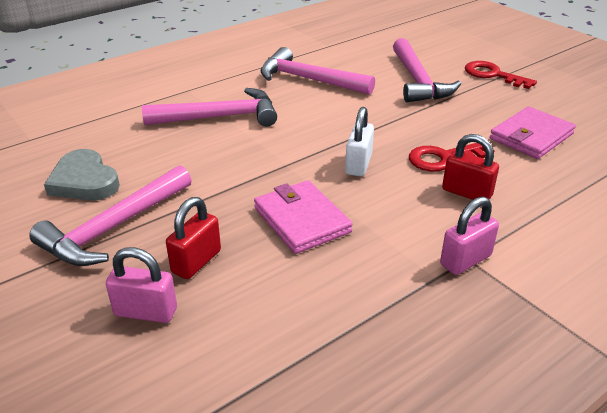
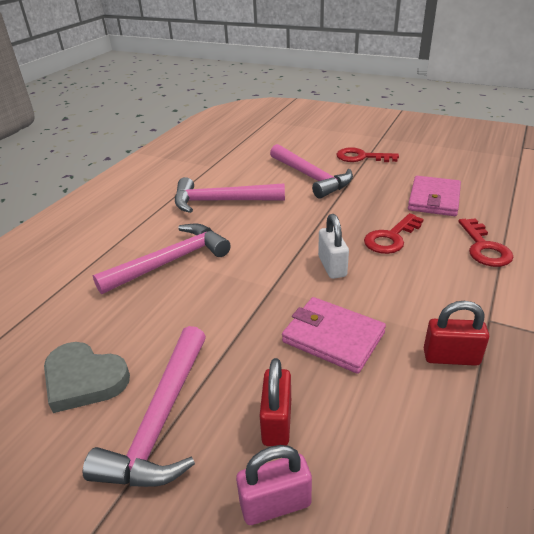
camera: 25 degrees left, 0 degrees up
pink padlock [440,197,499,275] -> none
red padlock [442,134,499,200] -> red padlock moved to [424,301,489,366]
none -> red key [458,218,514,267]

